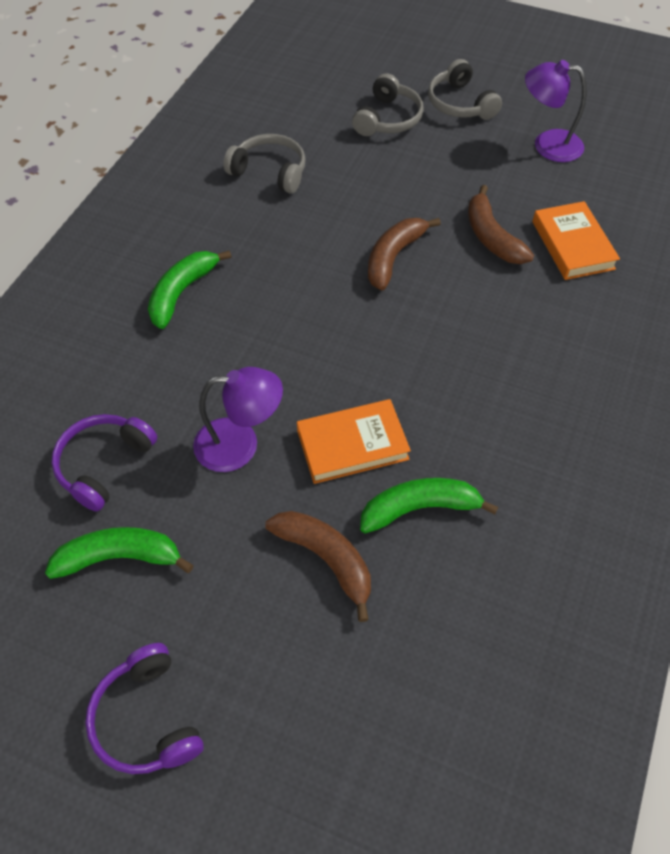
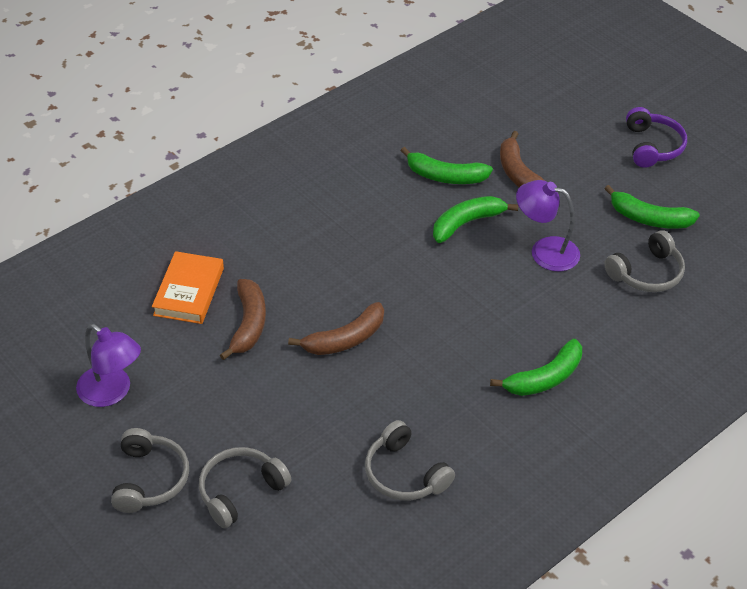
camera: 155 degrees left, 10 degrees down
purple headphones [52,414,157,512] -> grey headphones [604,230,685,292]
orange book [297,399,411,484] -> green banana [433,196,518,243]

